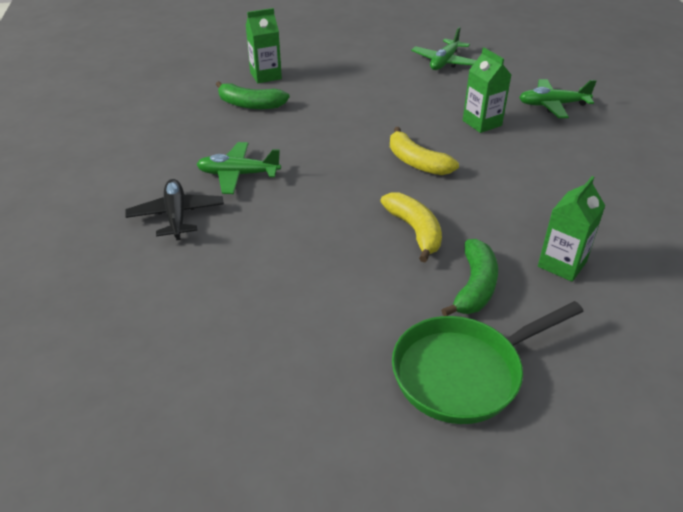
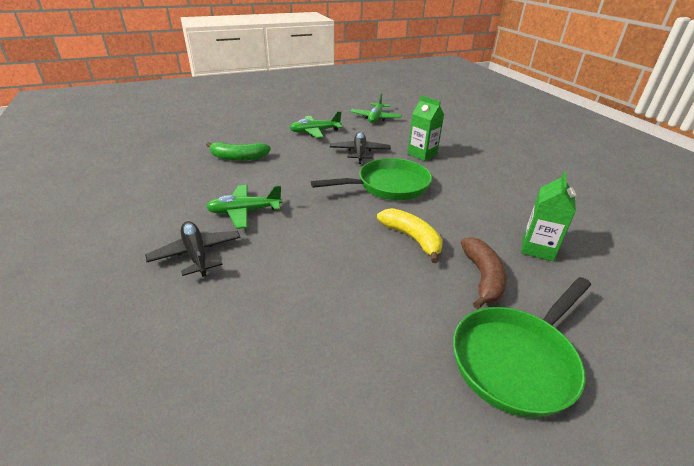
camera: 15 degrees left, 5 degrees down
green carton [246,8,282,83] -> none
yellow banana [390,127,459,175] -> green pan [311,158,432,200]
green banana [441,239,498,316] -> brown banana [461,237,507,309]
green plane [519,79,597,118] -> green plane moved to [290,111,342,138]
none -> black plane [330,132,391,164]

